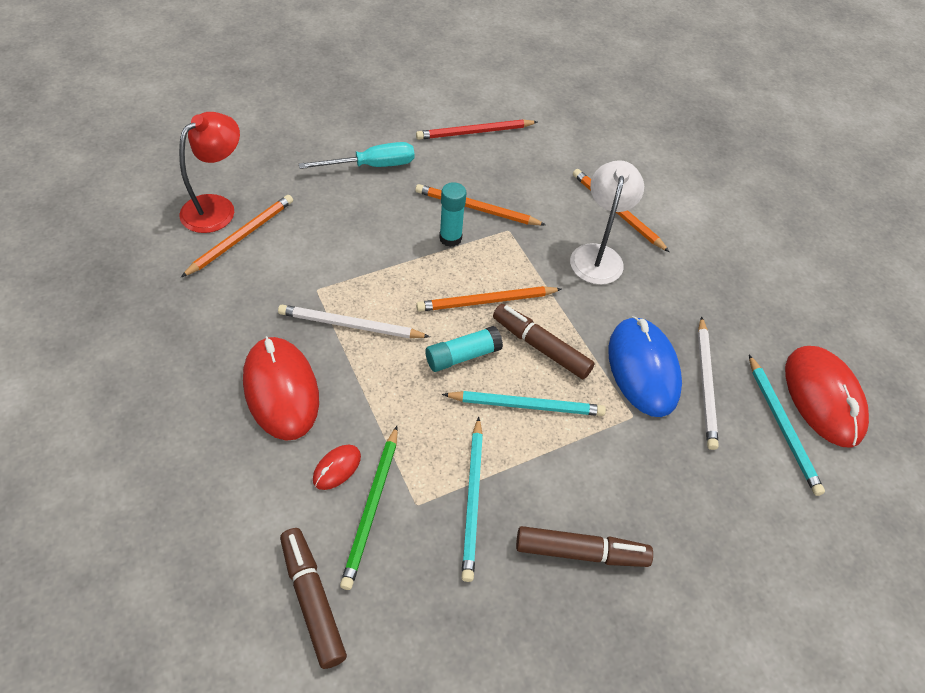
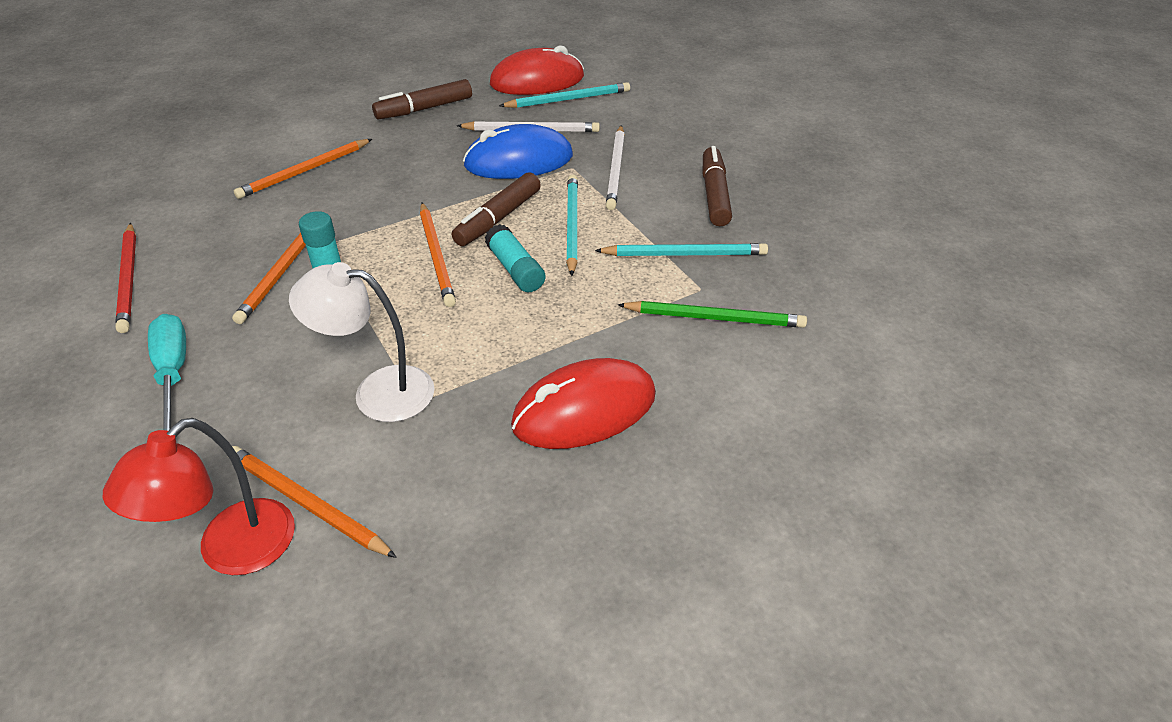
camera: 90 degrees left, 10 degrees down
red lamp [179,112,240,233] -> red lamp turned 90 degrees counterclockwise [103,418,295,575]
white pencil [278,305,430,338] -> white pencil moved to [606,125,625,210]
brown marker [280,528,347,669] -> brown marker moved to [372,79,472,120]
red mouse [313,445,361,490] -> none
white lamp [570,160,644,285] -> white lamp moved to [289,262,434,422]

